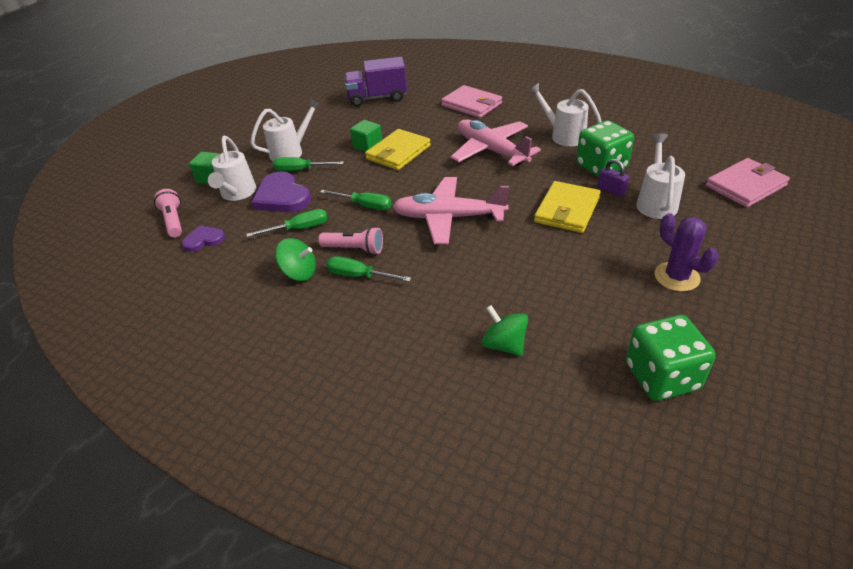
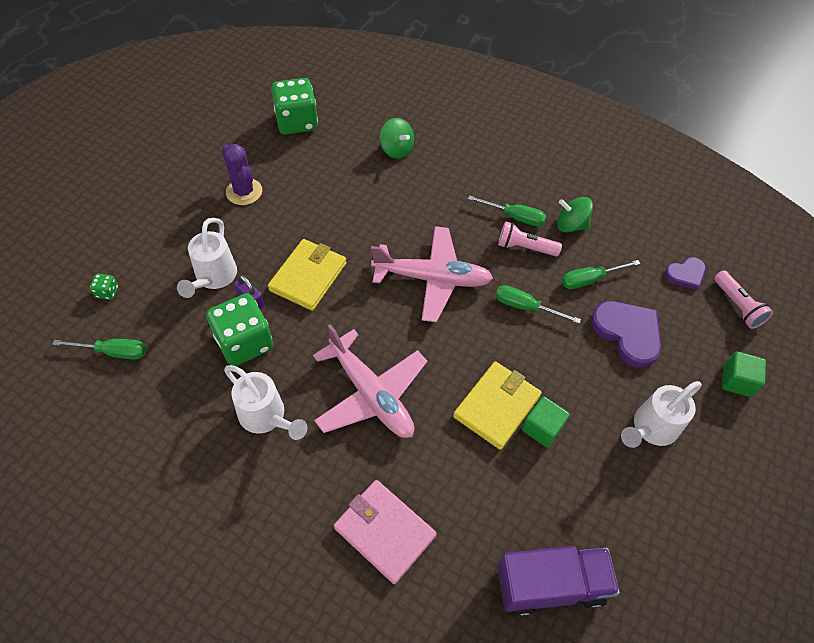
camera: 175 degrees right, 15 degrees up
white watering can [208,136,256,201] -> none
green screwdriver [273,157,344,171] -> green screwdriver moved to [52,339,146,359]
pink wallet [706,158,790,208] -> green dice [89,274,118,300]

